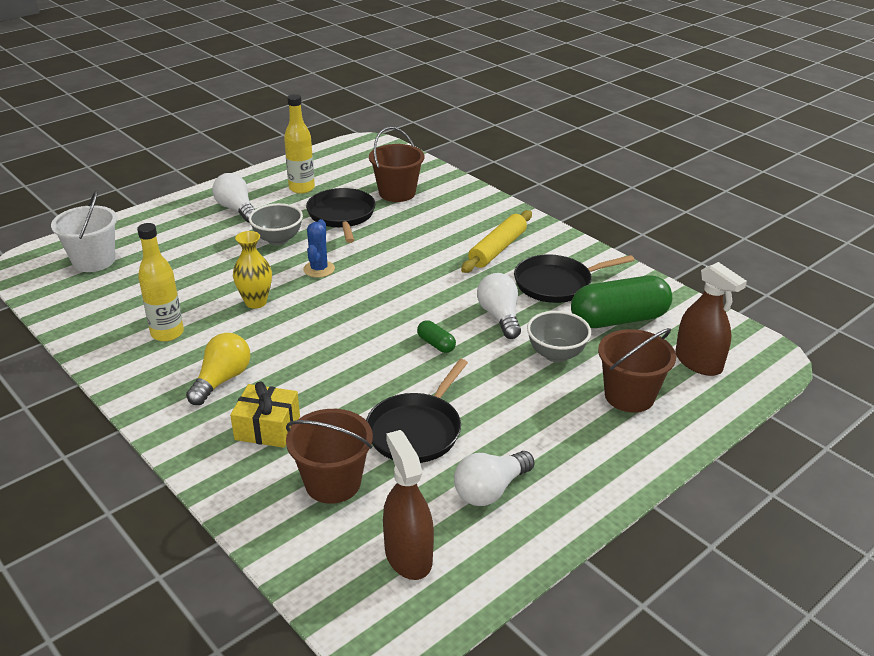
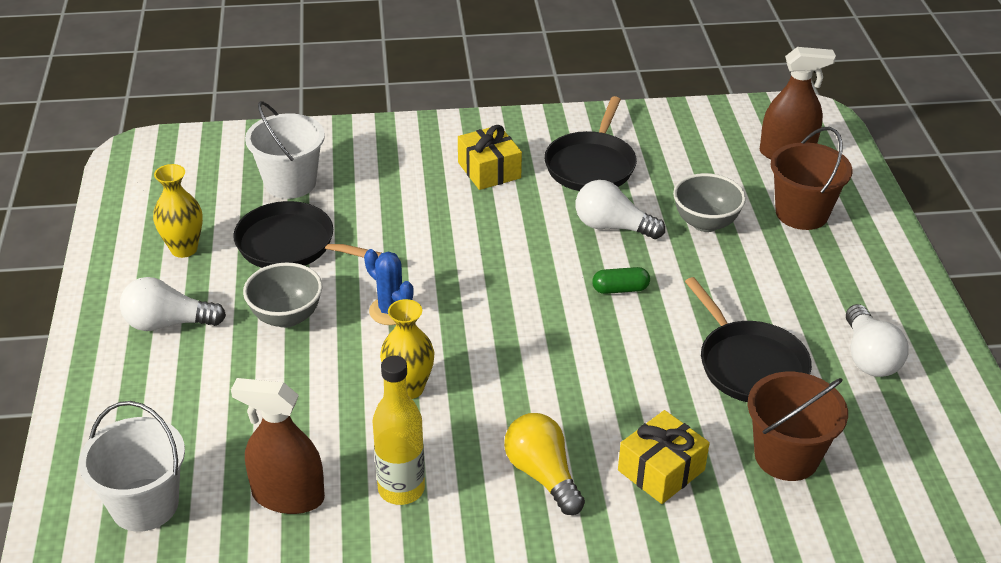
camera: 55 degrees left, 5 degrees up
yellow bottle [284,94,315,194] -> yellow vase [153,164,203,258]
brown bucket [369,127,425,202] -> white bucket [245,101,325,199]
brown spray bottle [383,430,434,580] -> brown spray bottle moved to [231,378,325,514]
yellow rolling pin [461,210,532,273] -> yellow gift [458,125,522,190]
green capsule [571,276,672,328] -> none

